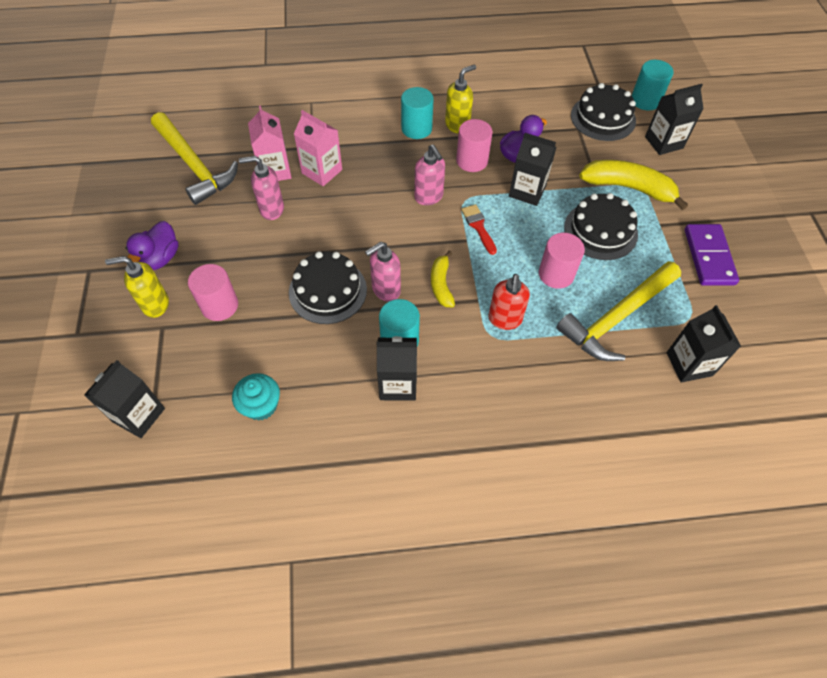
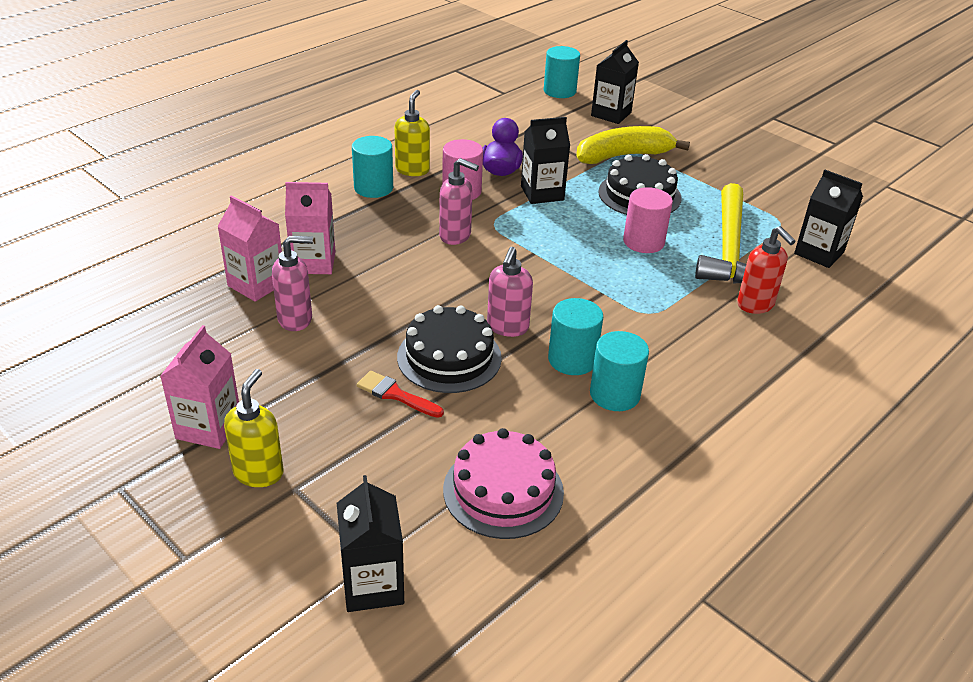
camera: 40 degrees left, 20 degrees down
yellow soap dispenser [105,256,169,318] -> yellow soap dispenser turned 150 degrees clockwise [224,369,283,487]
purple duck [126,221,178,270] -> pink carton [160,325,239,449]
yellow hammer [151,112,238,205] -> none
pink cylinder [188,264,238,321] -> none
turquoise cupcake [232,373,280,421] -> pink cake [443,428,564,539]
pink soap dispenser [239,156,284,220] -> pink soap dispenser turned 150 degrees counterclockwise [272,236,313,331]
black carton [376,336,417,401] -> turquoise cylinder [590,331,649,411]
yellow banana [431,250,455,307] -> none
red brush [461,204,497,255] -> red brush moved to [357,371,444,418]
red soap dispenser [489,274,530,330] -> red soap dispenser moved to [737,226,795,314]
black cake [571,83,636,141] -> none
purple domino [685,224,739,286] -> none

